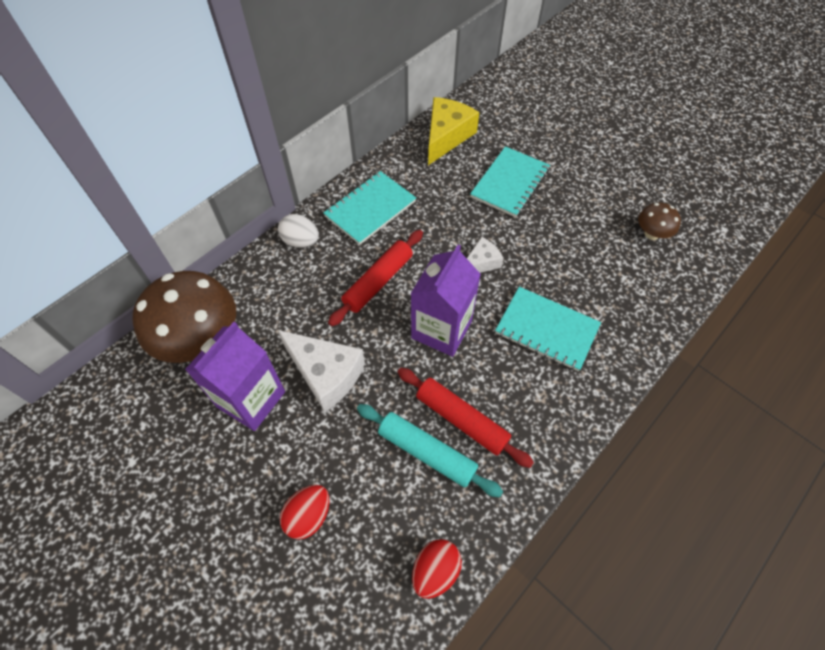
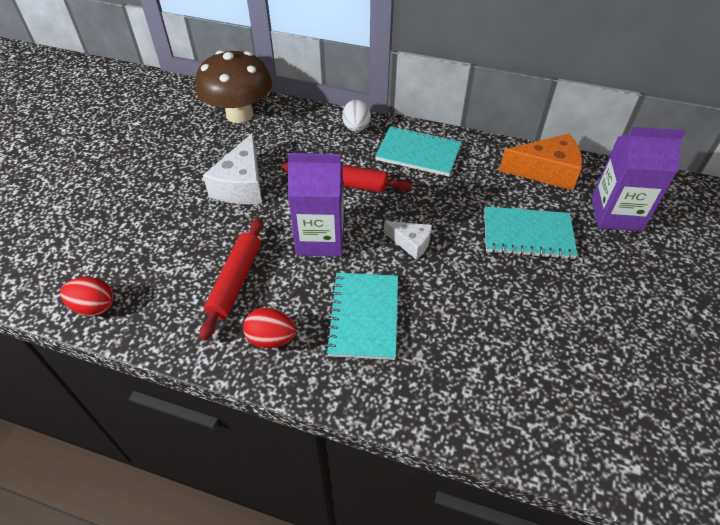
camera: 65 degrees right, 10 degrees down
purple carton [185,322,285,431] -> purple carton moved to [591,127,685,232]
red egg [280,485,330,540] -> red egg moved to [243,308,296,348]
turquoise rolling pin [357,404,503,497] -> none
yellow cheese [428,97,479,165] -> orange cheese [499,134,582,190]
brown mushroom [638,203,681,240] -> none

